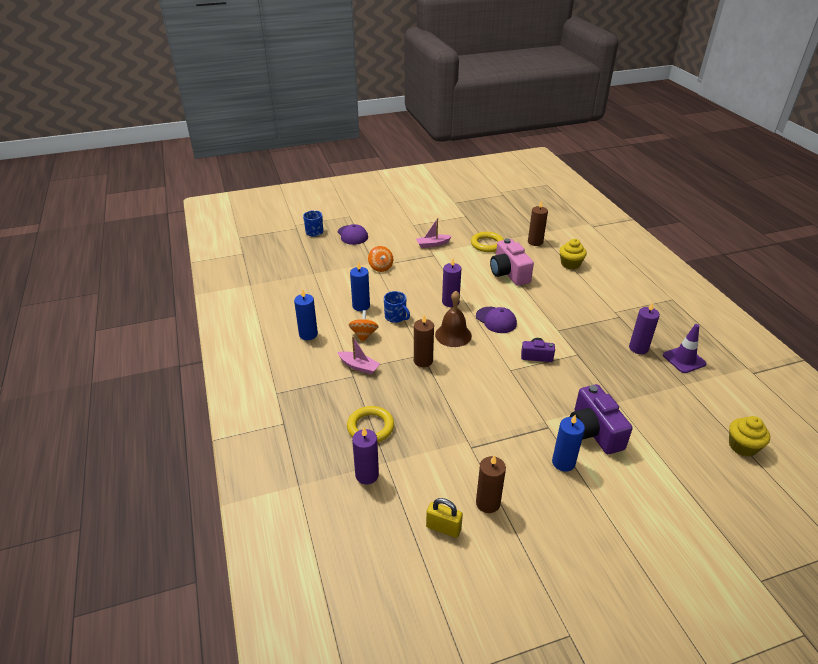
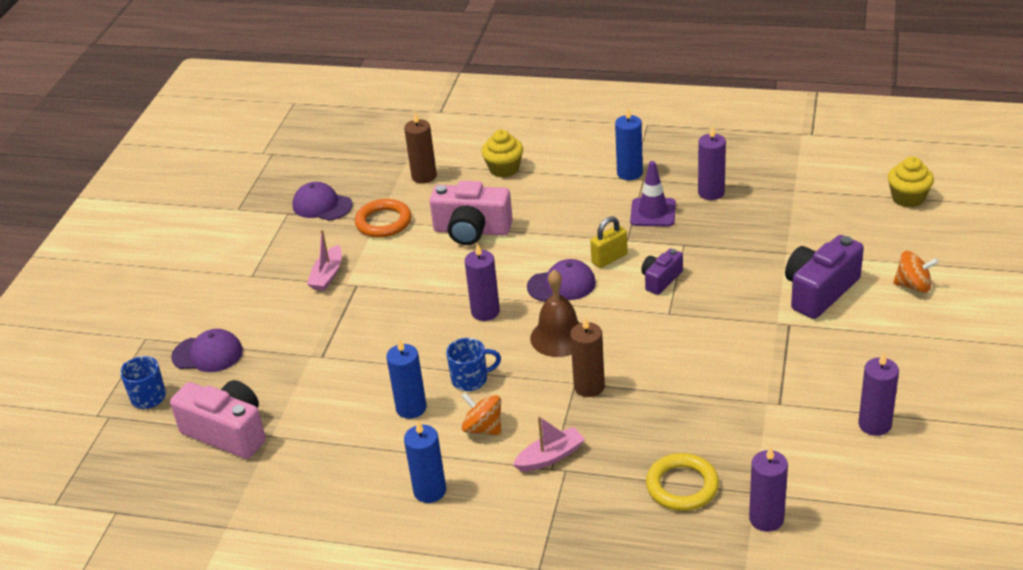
camera: 55 degrees left, 0 degrees up
orange spinning top [368,246,393,272] -> orange spinning top moved to [893,251,939,293]
yellow padlock [426,498,463,538] -> yellow padlock moved to [590,216,628,268]
yellow ring [471,232,504,252] -> orange ring [355,199,411,238]
brown candle [476,455,506,513] -> purple candle [858,352,899,436]
blue candle [552,415,585,472] -> blue candle moved to [615,108,643,180]
purple camera [570,384,632,454] -> purple camera turned 120 degrees clockwise [785,235,864,319]
purple traffic cone [663,324,707,373] -> purple traffic cone moved to [630,161,676,226]
none -> pink camera [170,380,266,459]
none -> purple cap [292,182,353,221]

